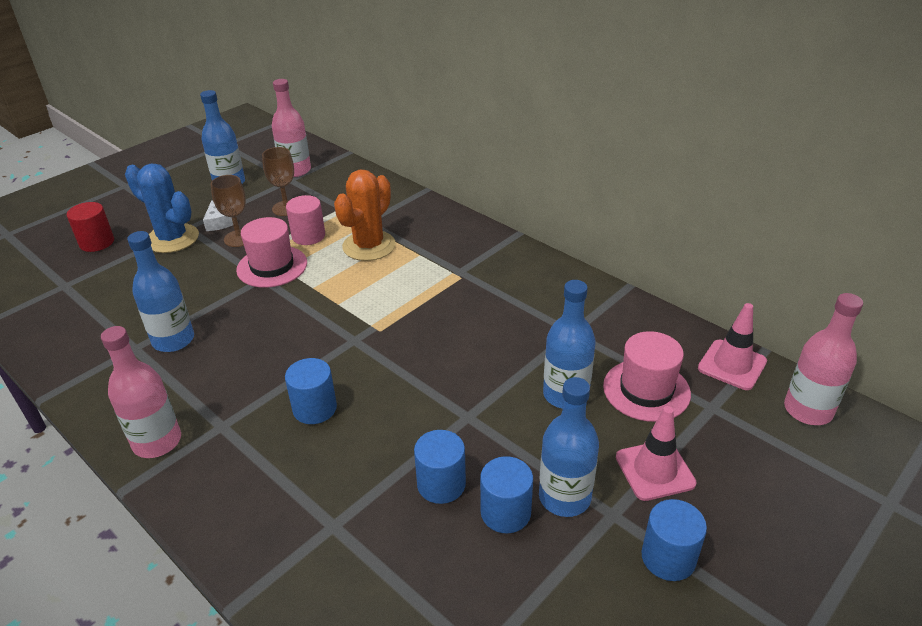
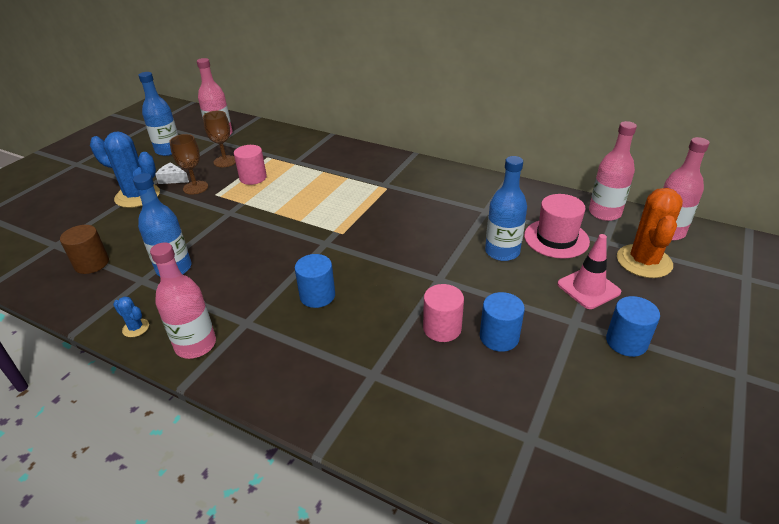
camera: 15 degrees left, 0 degrees up
red cylinder [67,202,114,252] -> none
white cheese [203,200,233,231] -> white cheese turned 150 degrees clockwise [155,162,189,184]
pink hat [236,217,307,288] -> none
orange cactus [334,170,396,261] -> orange cactus moved to [617,188,683,278]
blue cylinder [414,430,466,504] -> pink cylinder [423,284,464,342]
blue bottle [539,377,599,517] -> none
pink traffic cone [698,303,767,390] -> pink bottle [589,121,637,221]
none -> brown cylinder [60,225,109,274]
none -> blue cactus [113,297,149,337]

